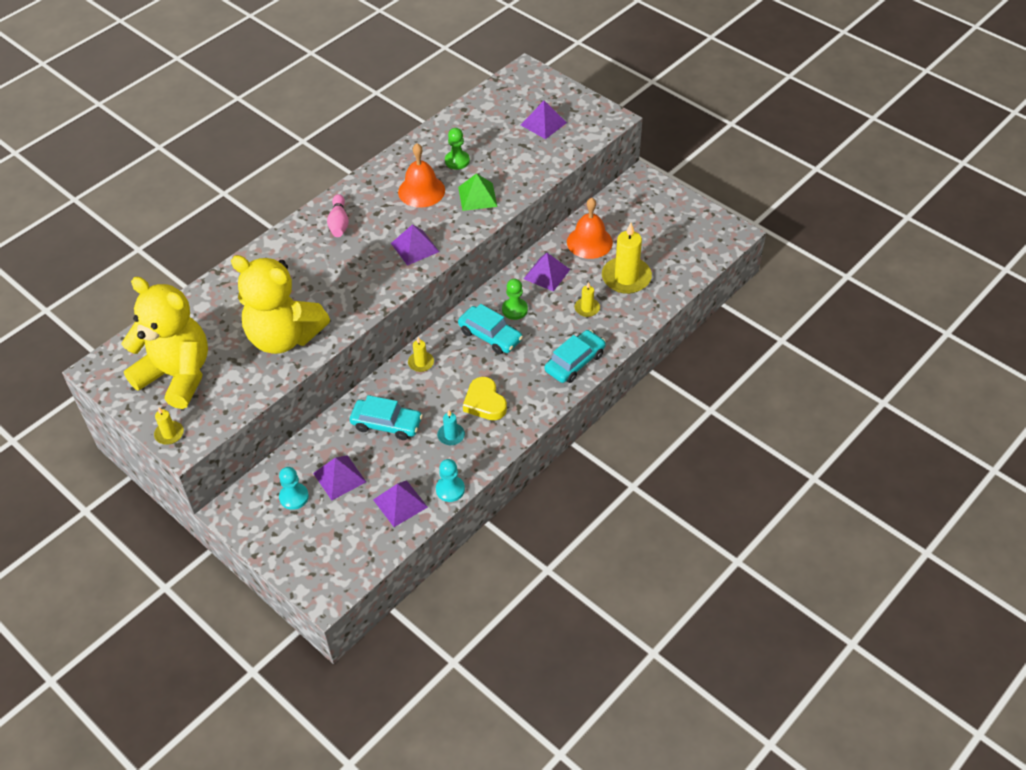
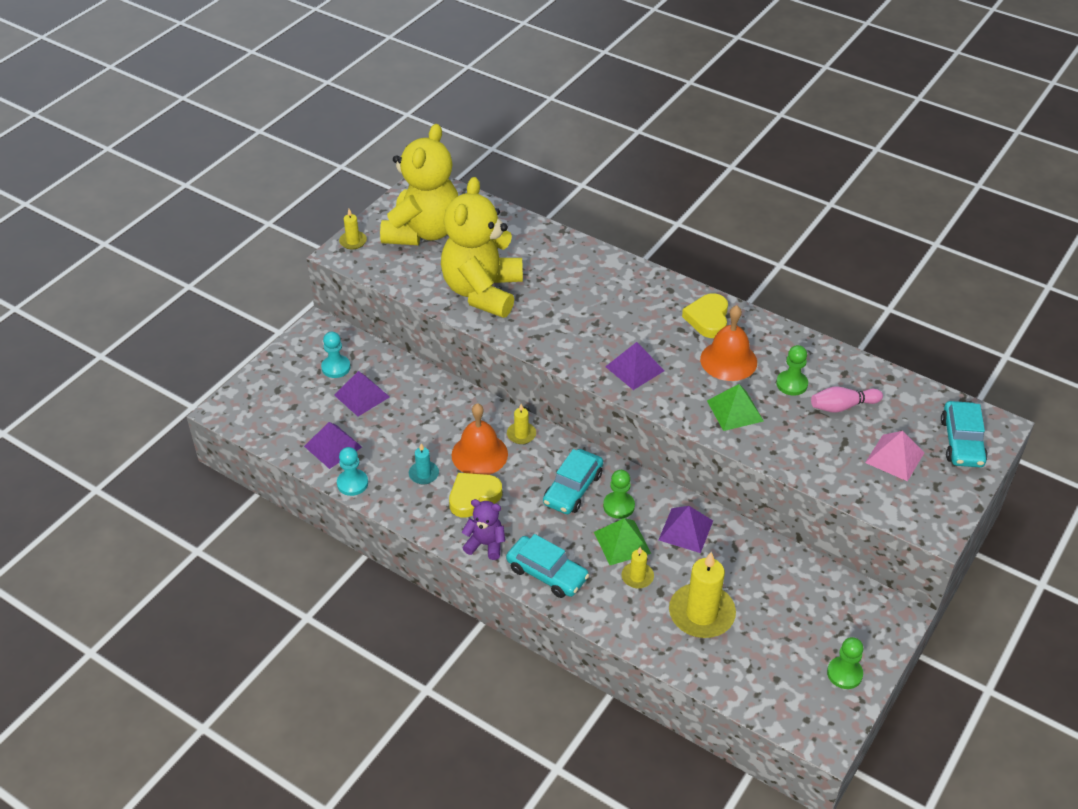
camera: 80 degrees right, 5 degrees down
pink bowling pin [327,194,349,237] -> pink bowling pin moved to [811,387,883,413]
turquoise car [350,395,423,440] -> turquoise car moved to [941,401,988,467]
purple pyramid [521,101,567,139] -> pink pyramid [865,431,925,481]
orange bell [567,198,613,259] -> orange bell moved to [451,403,508,475]
none -> purple teddy bear [462,499,505,560]
none -> green pyramid [594,518,651,565]
none -> yellow heart [682,293,728,338]
none -> green pawn [827,637,863,689]

